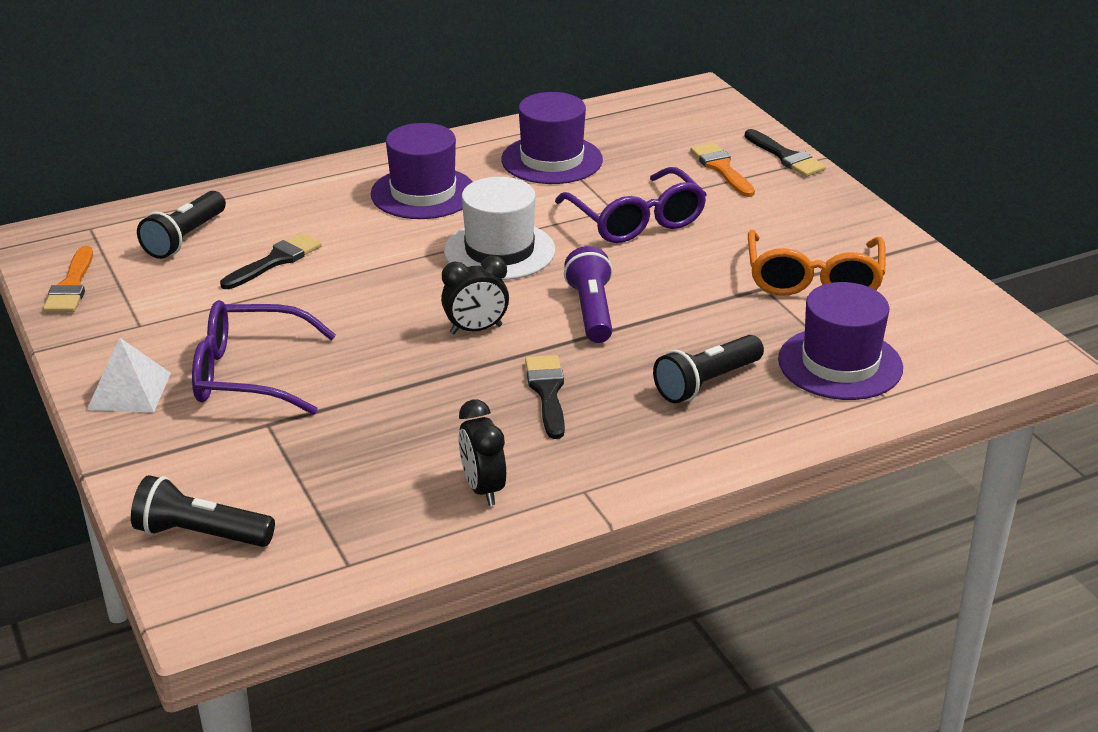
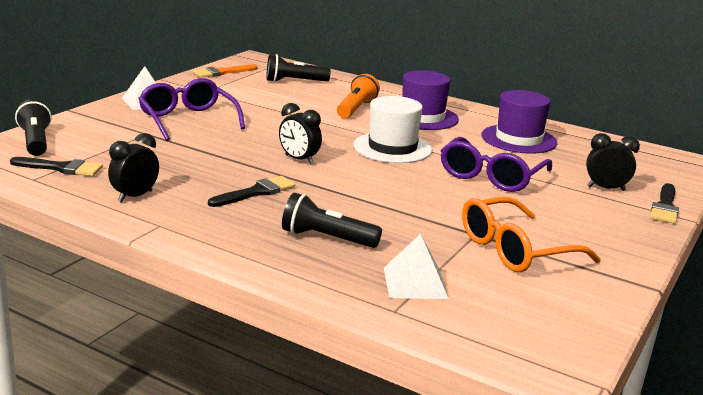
camera: 55 degrees right, 10 degrees down
black brush [220,233,322,289] -> black brush moved to [10,157,103,176]
purple flashlight [564,246,613,343] -> none
orange brush [690,143,755,197] -> black clock [586,133,640,191]
purple hat [778,282,903,400] -> white pyramid [384,234,449,299]
none -> orange flashlight [337,74,380,118]

